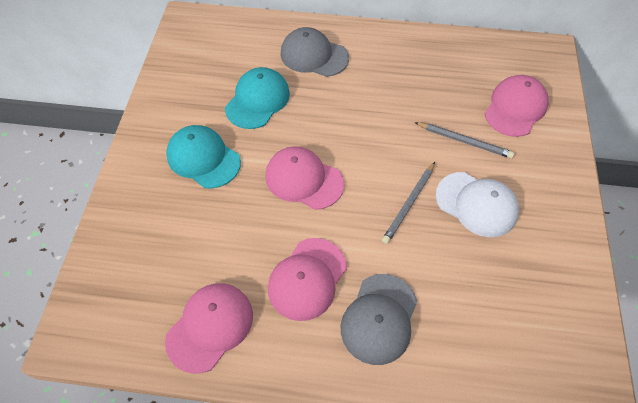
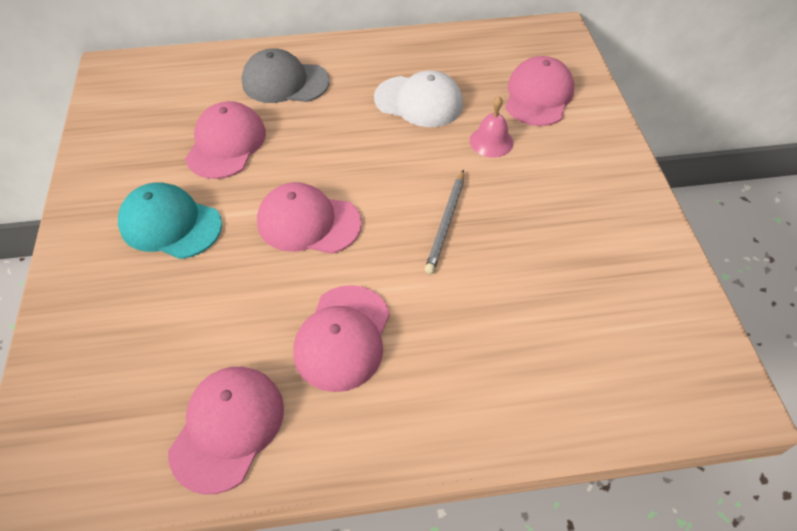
camera: 15 degrees left, 5 degrees down
turquoise cap [225,67,290,129] -> pink cap [185,101,266,179]
grey cap [341,274,417,365] -> none
grey pencil [414,122,514,159] -> pink bell [470,96,514,157]
white cap [436,172,519,237] -> white cap moved to [374,70,463,127]

